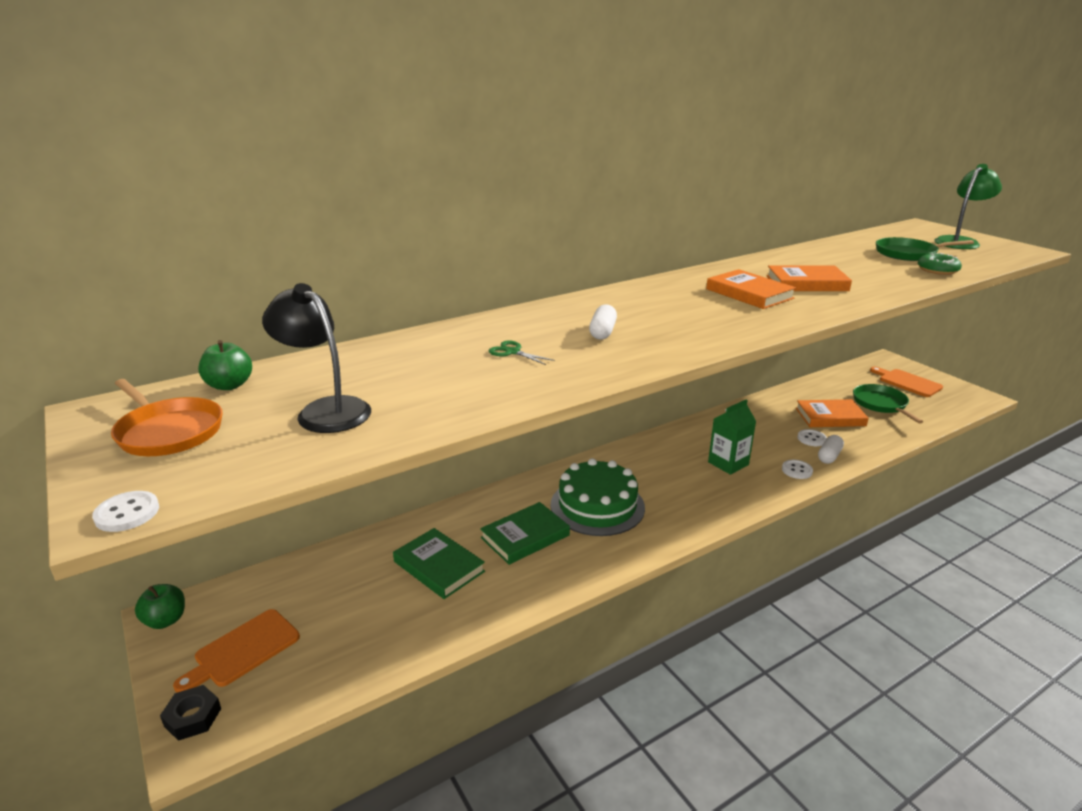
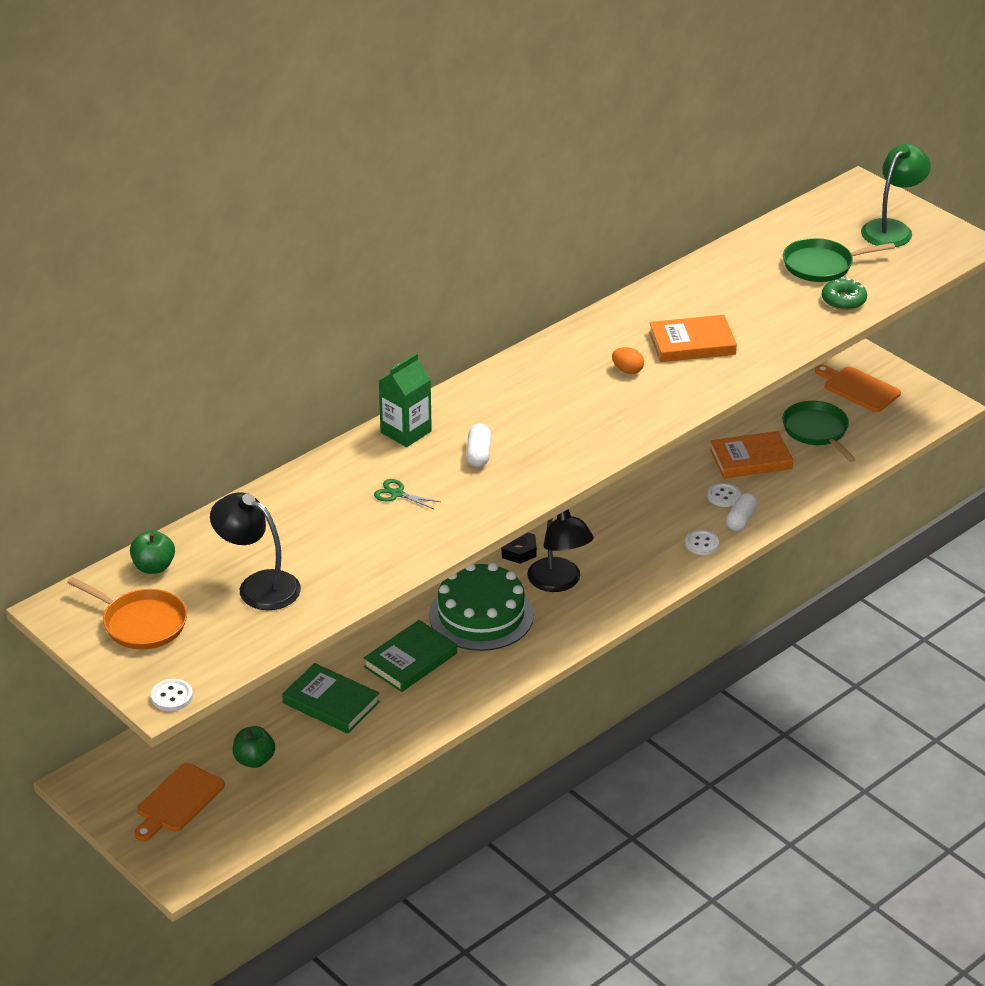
camera: 10 degrees left, 10 degrees up
green apple [135,584,185,629] -> green apple moved to [233,726,275,768]
black nut [160,685,221,741] -> black nut moved to [501,532,537,564]
orange book [706,269,796,309] -> orange egg [612,347,644,374]
green carton [708,399,756,475] -> green carton moved to [379,353,432,447]
none -> black lamp [527,509,594,592]

